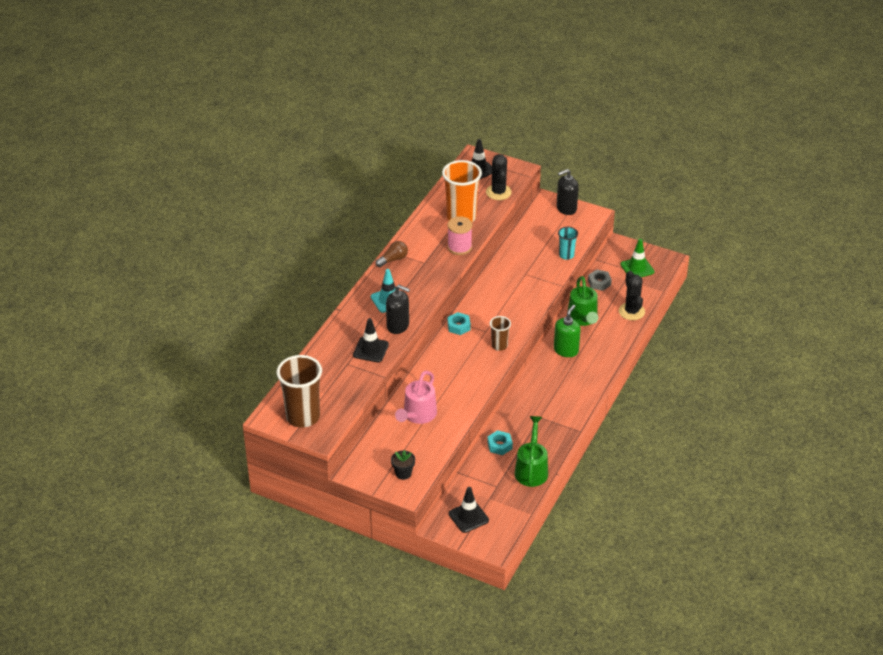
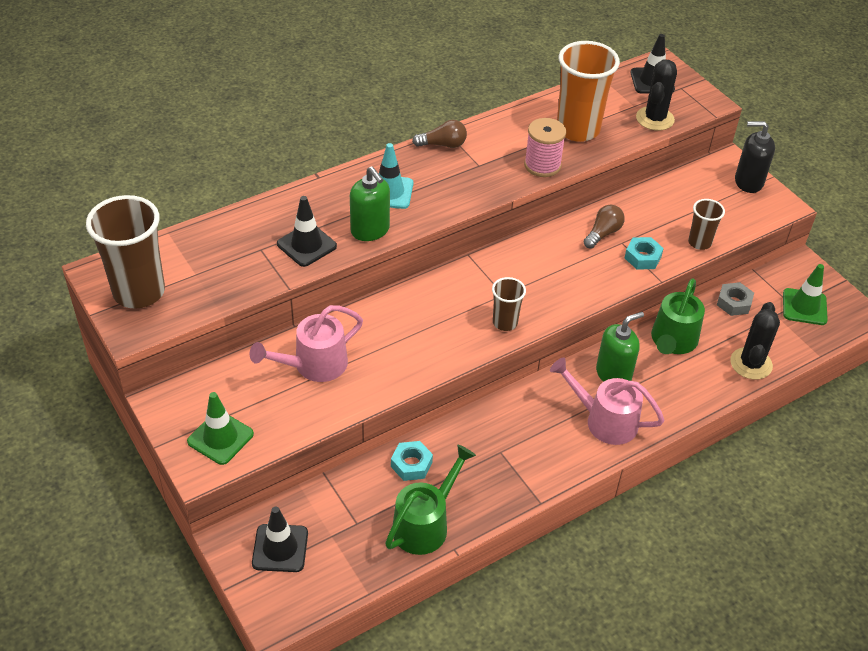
camera: 30 degrees right, 5 degrees up
black soap dispenser [386,285,410,334] -> green soap dispenser [350,166,390,241]
black flower pot [391,450,415,480] -> green traffic cone [187,392,254,465]
turquoise nut [447,312,471,335] -> turquoise nut moved to [625,237,664,270]
turquoise cup [558,227,578,260] -> brown cup [688,199,725,250]
none -> pink watering can [550,357,665,445]
none -> brown light bulb [583,205,625,249]

